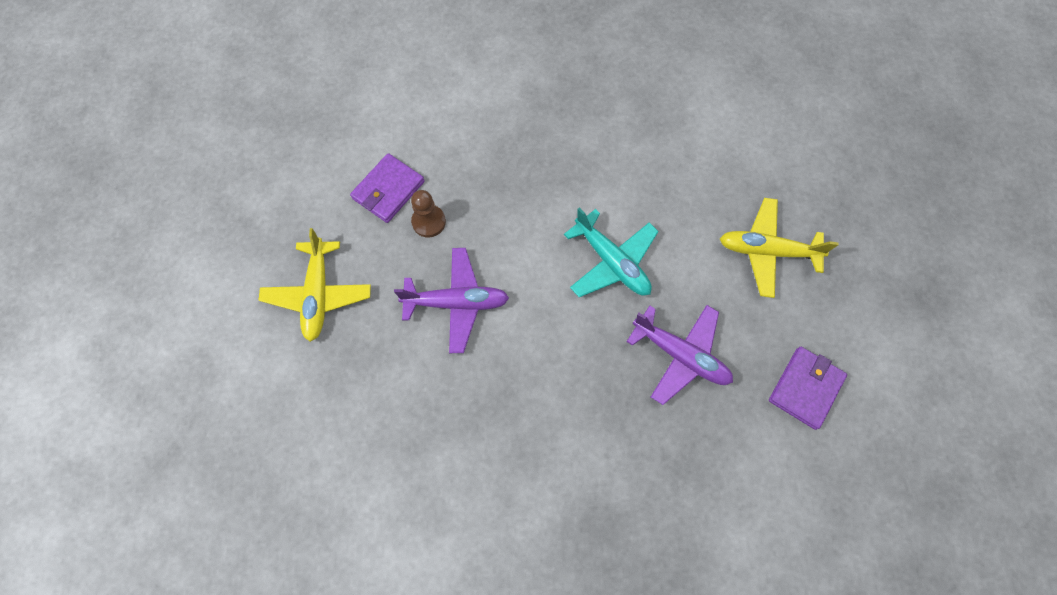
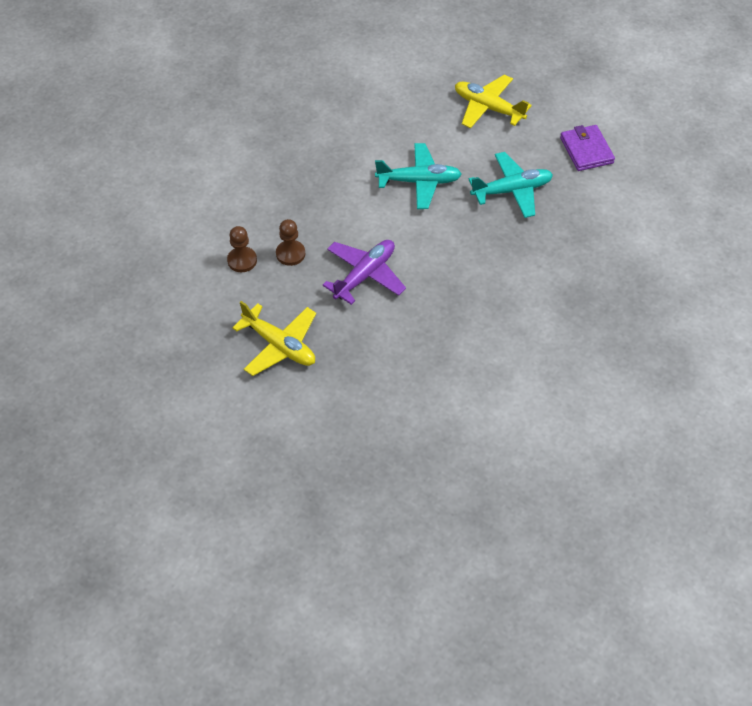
camera: 50 degrees left, 15 degrees down
purple wallet [350,153,425,223] -> brown pawn [227,226,257,272]
purple plane [626,305,733,405] -> turquoise plane [468,152,553,218]
yellow plane [720,198,839,298] -> yellow plane turned 75 degrees clockwise [455,75,532,128]

